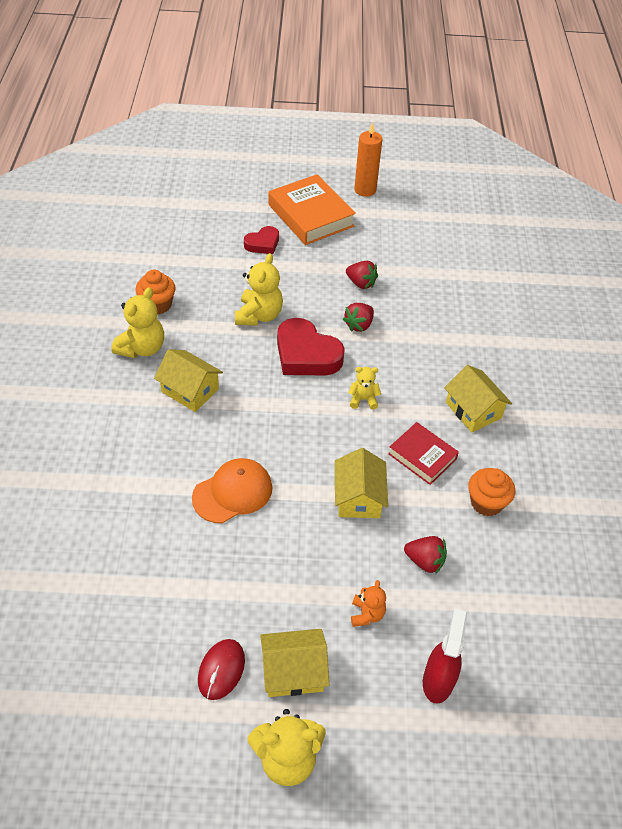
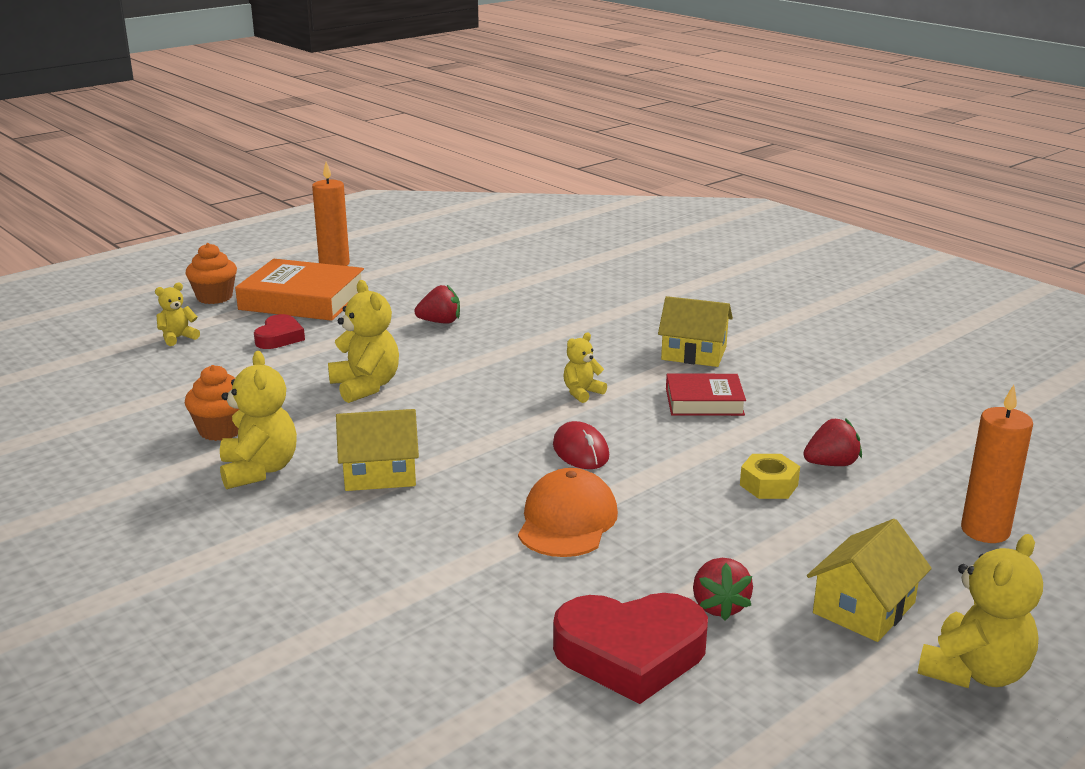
camera: 40 degrees left, 25 degrees down
red mouse [198,639,245,700] -> red mouse moved to [553,421,609,469]
red heart [277,318,345,376] -> red heart moved to [553,593,708,704]
yellow house [335,448,388,518] -> none
red strawberry [343,303,374,332] -> red strawberry moved to [693,558,753,620]
orange teddy bear [351,580,386,627] -> none
red spray bottle [423,608,468,704] -> orange candle [961,385,1033,543]
orange cupcake [468,468,515,516] -> orange cupcake moved to [185,243,237,304]
none -> yellow teddy bear [155,283,200,346]
none -> yellow nut [740,454,800,499]

